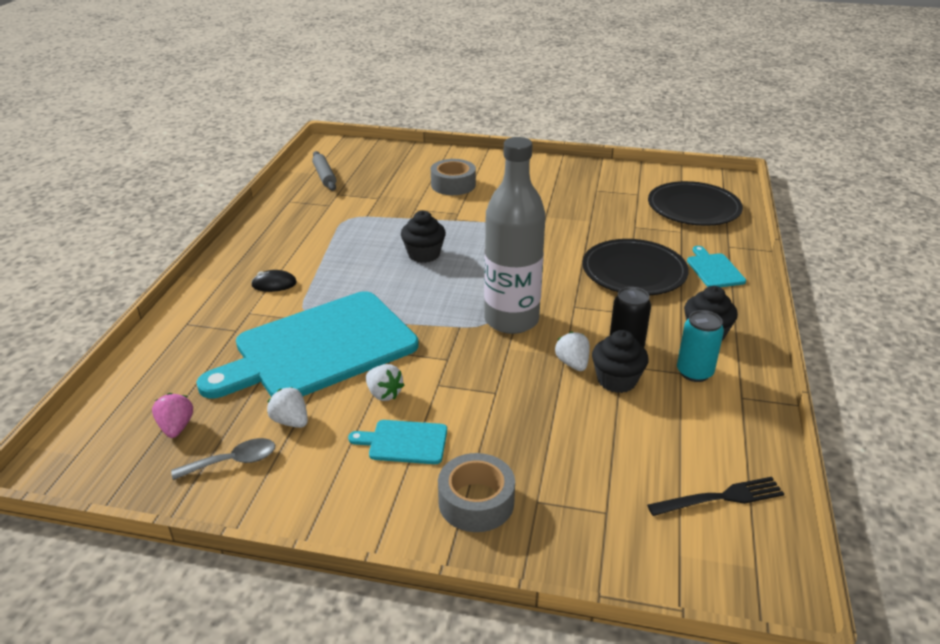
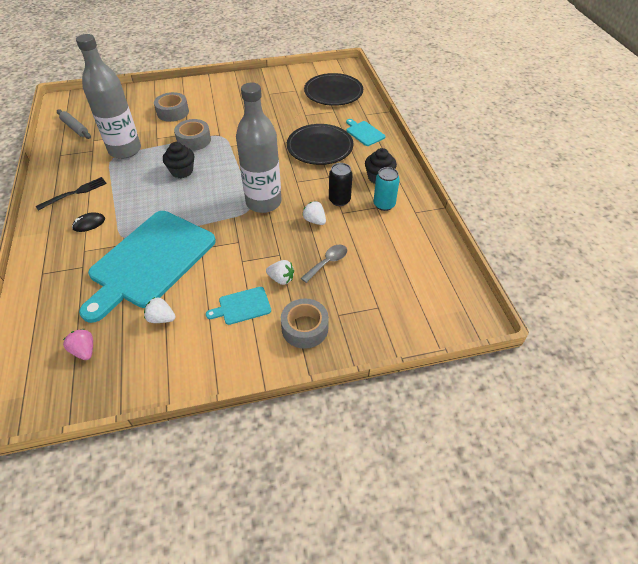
camera: 25 degrees left, 15 degrees up
grey spoon [171,438,275,480] -> grey spoon moved to [301,245,347,283]
white strawberry [366,364,404,401] -> white strawberry moved to [266,260,294,285]
black cupcake [592,330,648,393] -> none
black fork [647,477,784,516] -> black fork moved to [35,177,107,211]
none -> grey bottle [76,34,141,159]
none -> grey tape [174,119,211,151]

